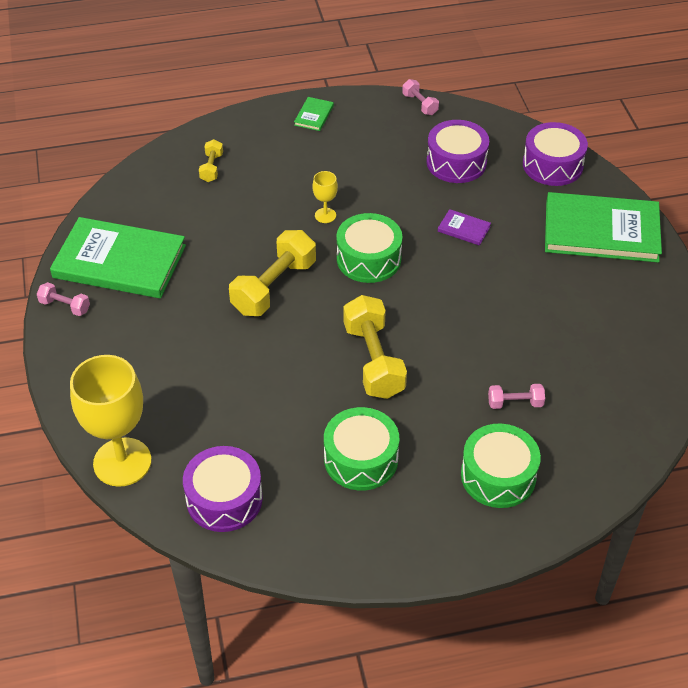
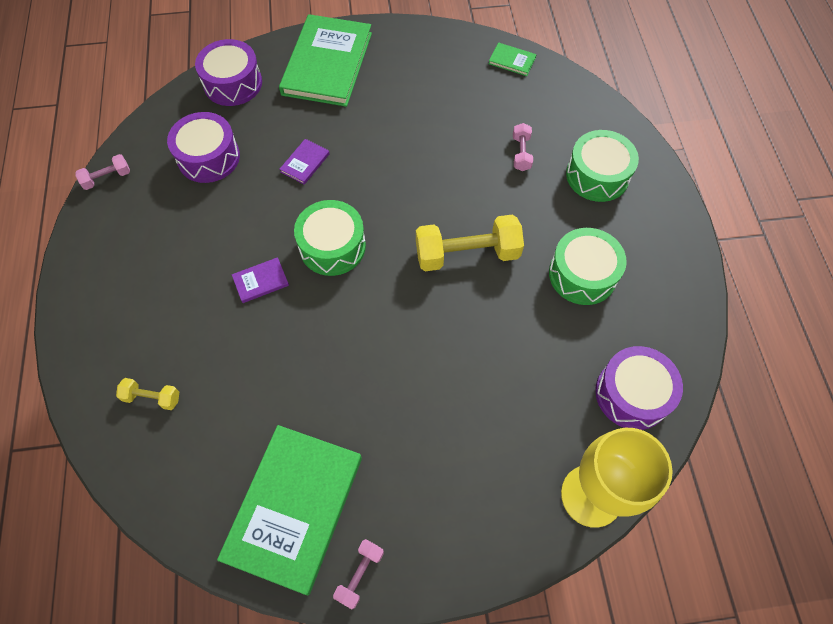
camera: 85 degrees left, 15 degrees up
yellow dumbbell [229,230,316,316] -> none
green book [294,97,334,131] -> green book moved to [489,42,537,76]
yellow goblet [313,171,338,223] -> purple book [232,257,289,303]

